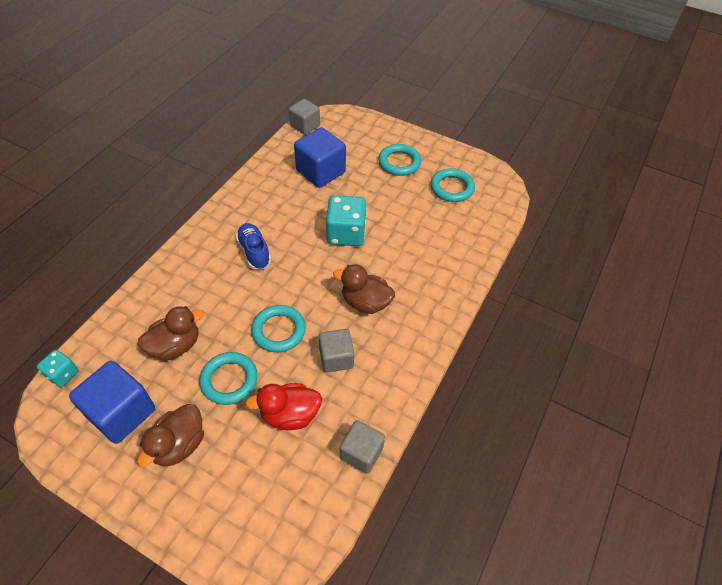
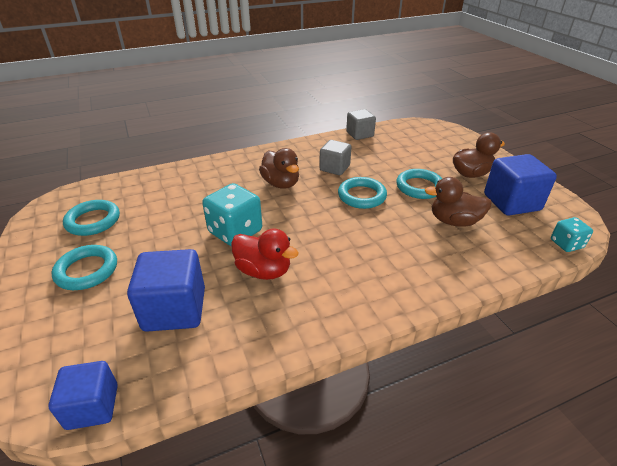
camera: 140 degrees left, 15 degrees down
blue shoe [236,223,271,269] -> none
red duck [245,383,322,430] -> red duck moved to [231,229,299,280]
grey cube [289,99,320,135] -> blue cube [48,361,118,430]

